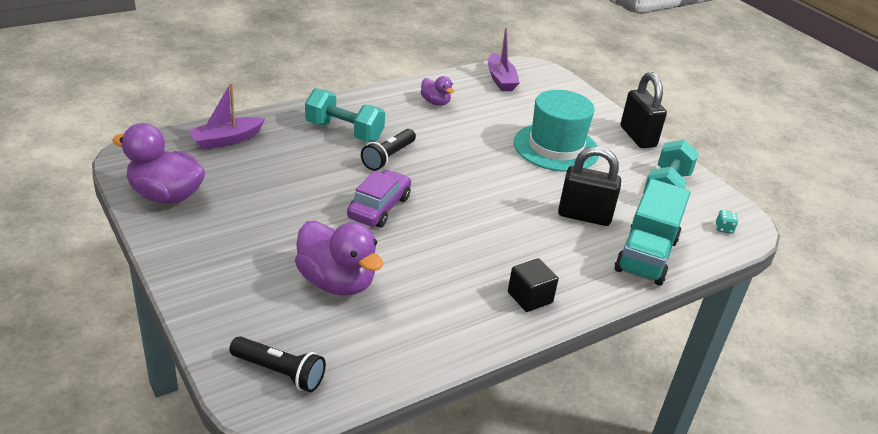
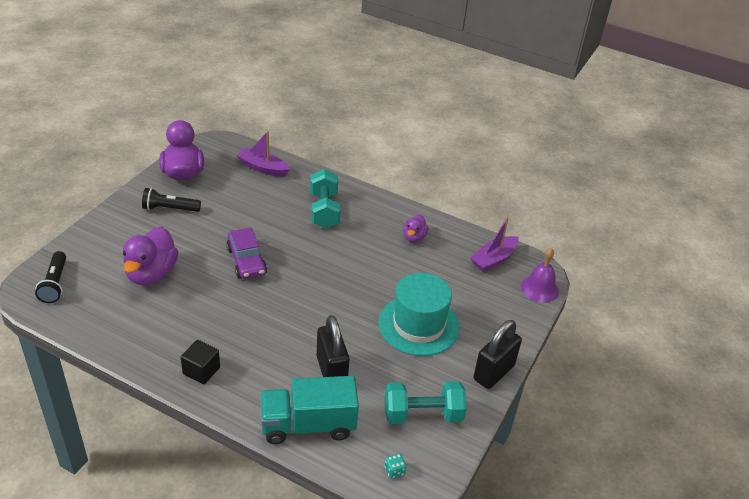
camera: 60 degrees right, 5 degrees up
purple car [347,170,411,227] -> purple car turned 75 degrees clockwise [226,227,267,279]
black flashlight [361,129,416,171] -> black flashlight moved to [142,188,201,212]
none -> purple bell [521,248,559,303]

